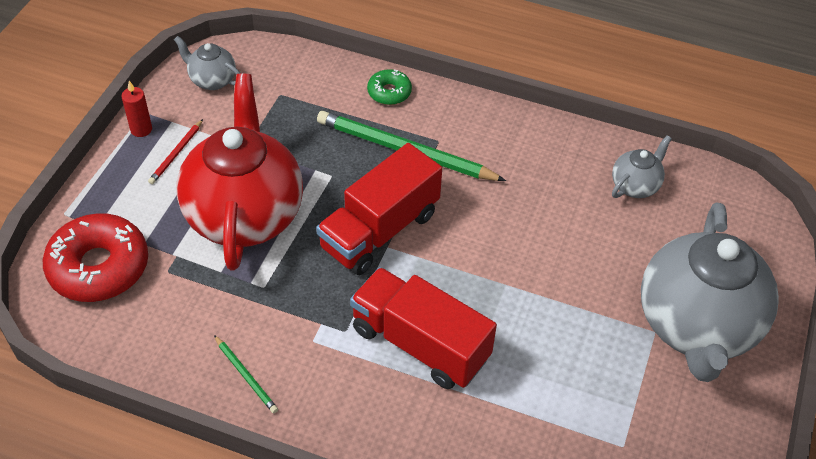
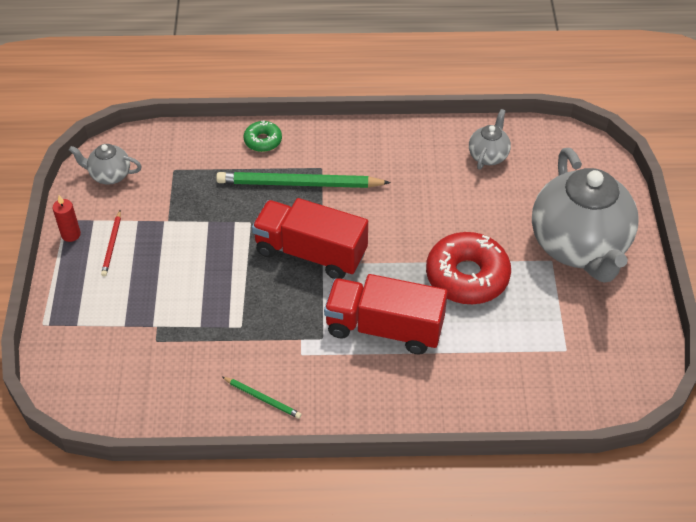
camera: 20 degrees left, 0 degrees up
red donut [43,213,148,302] -> red donut moved to [426,232,511,304]
red teapot [177,74,303,270] -> none
red truck [316,143,442,275] -> red truck turned 90 degrees clockwise [252,198,368,279]

